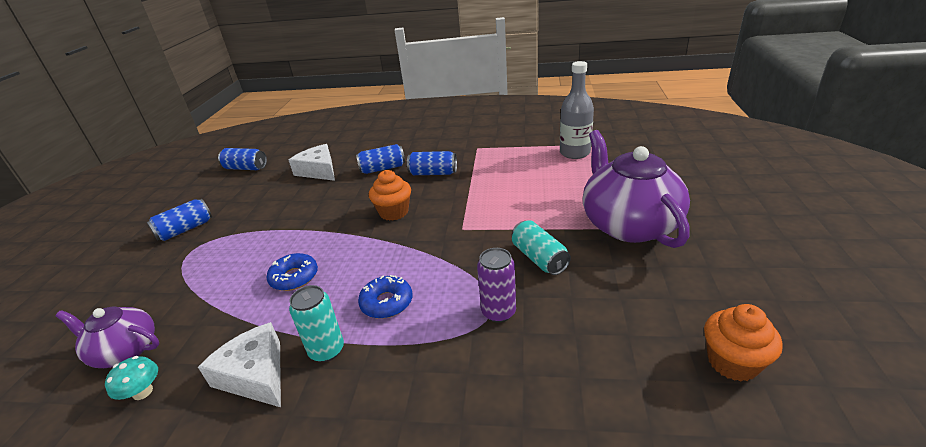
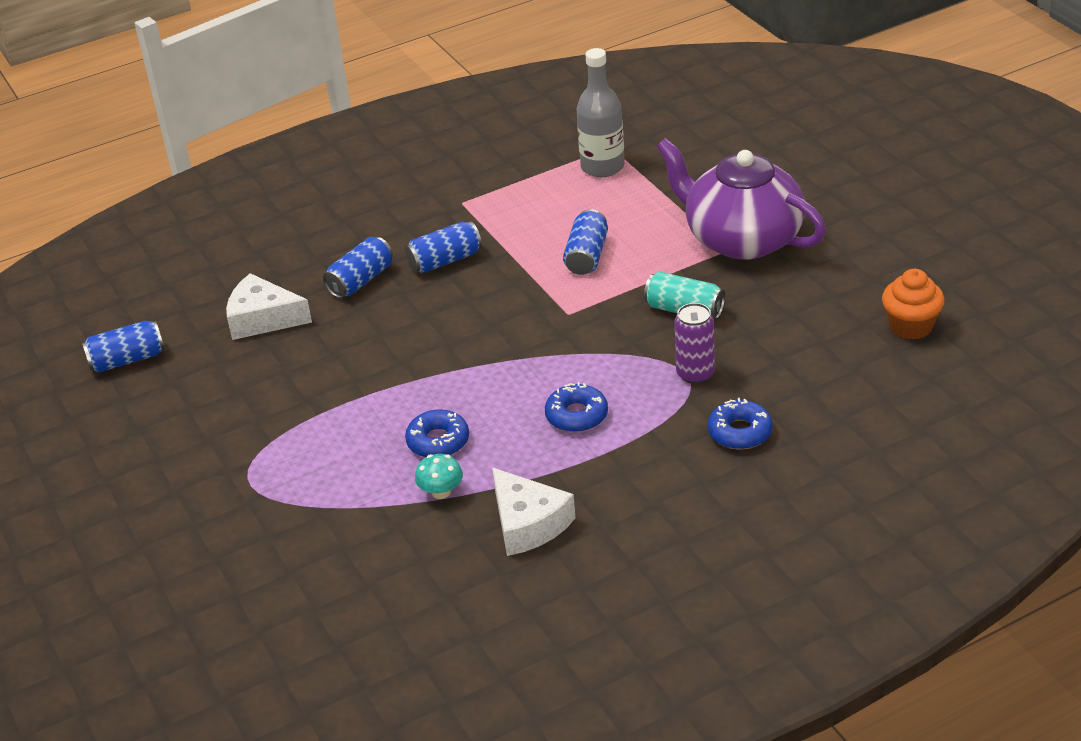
camera: 35 degrees left, 5 degrees up
purple teapot [56,307,159,368] -> none
turquoise mushroom [105,356,158,400] -> turquoise mushroom moved to [415,454,463,499]
blue can [147,199,212,241] -> blue can moved to [563,209,608,275]
white cheese [198,322,281,407] -> white cheese turned 135 degrees counterclockwise [492,468,576,556]
turquoise can [289,285,344,362] -> none
orange cupcake [369,170,411,221] -> none
none -> blue donut [708,398,773,450]

